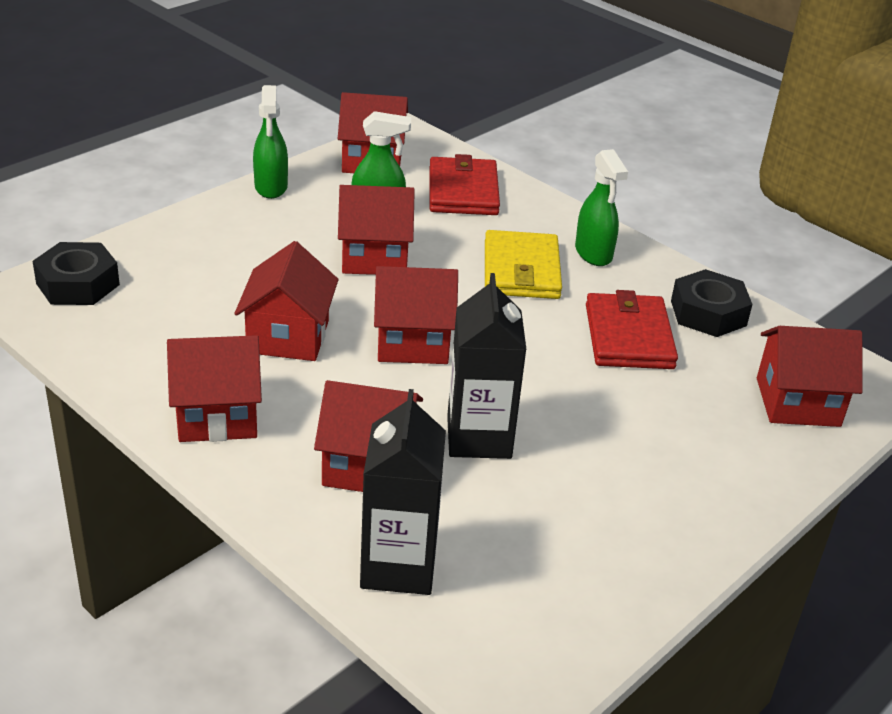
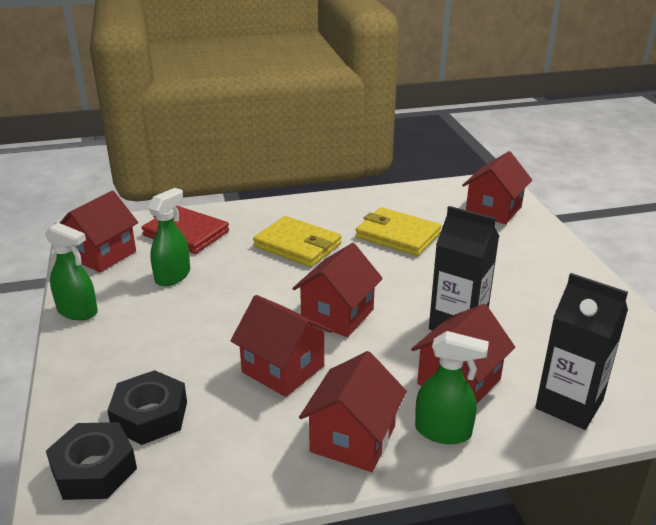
camera: 55 degrees left, 5 degrees down
red house [338,185,415,275] -> none
green spray bottle [575,149,628,266] -> green spray bottle moved to [415,331,489,444]
red wallet [586,290,678,369] -> yellow wallet [355,207,441,256]
black nut [671,269,753,337] -> black nut moved to [107,370,187,445]

